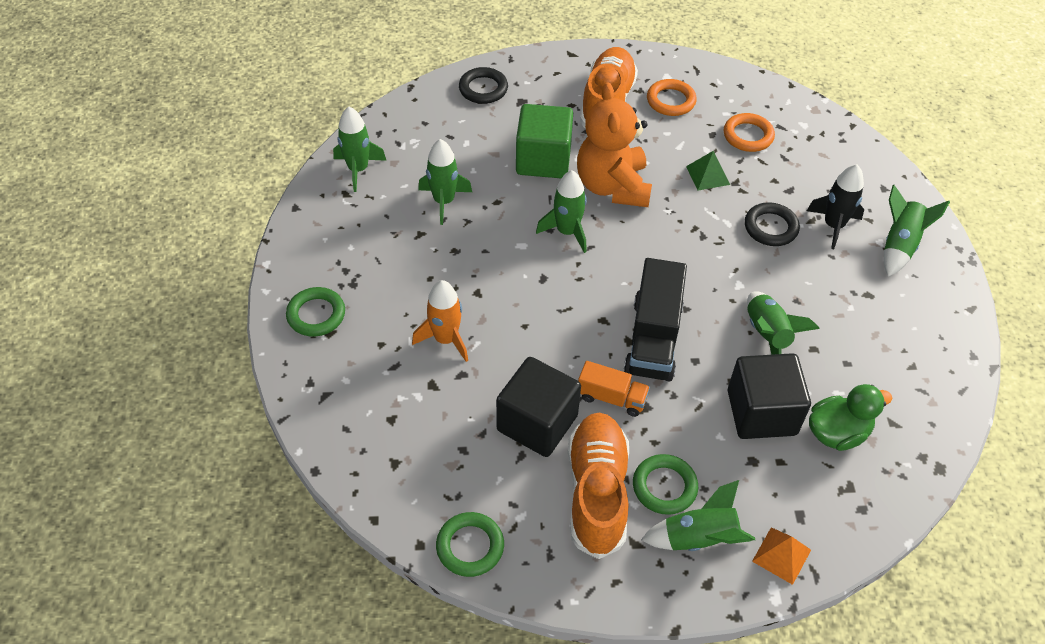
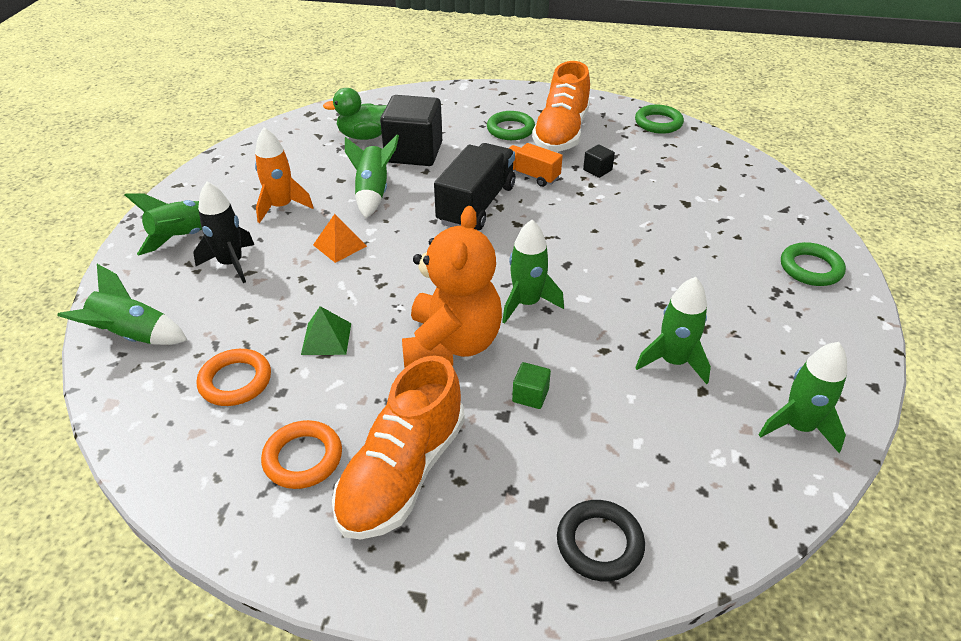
camera: 165 degrees left, 10 degrees down
orange rocket [412,280,468,362] -> orange rocket moved to [255,127,314,223]
black cube [496,357,581,457] -> black cube [583,144,615,178], size x0.42
green cube [516,104,573,179] -> green cube [512,362,551,409], size x0.42
green rocket [641,480,755,551] -> green rocket moved to [57,264,187,345]
black ring [745,202,800,246] -> none
orange pyramid [752,527,811,585] -> orange pyramid moved to [313,214,367,263]

